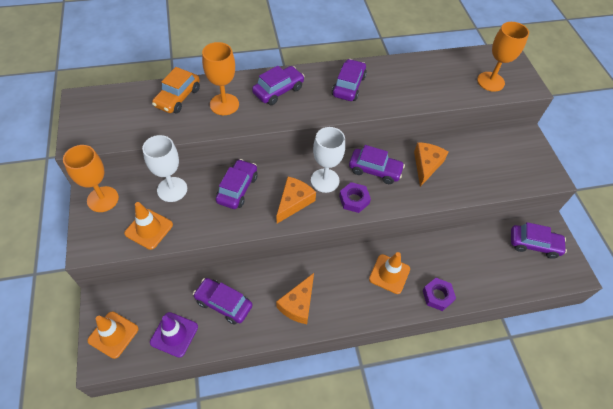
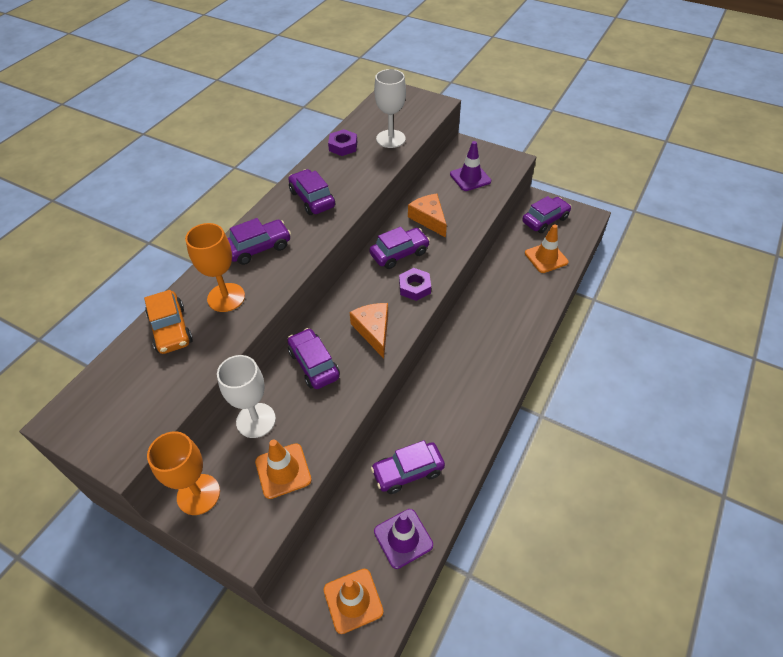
camera: 45 degrees left, 5 degrees down
purple car [252,66,305,105] -> purple car turned 60 degrees clockwise [228,218,291,265]
orange cheese [276,273,314,324] -> none
white goblet [311,127,345,193] -> white goblet moved to [374,69,406,148]
orange traffic cone [369,252,410,294] -> orange traffic cone moved to [525,224,568,273]
purple nut [423,278,456,311] -> purple nut moved to [328,129,357,156]
orange goblet [477,22,529,92] -> none
none -> purple traffic cone [450,141,491,191]

